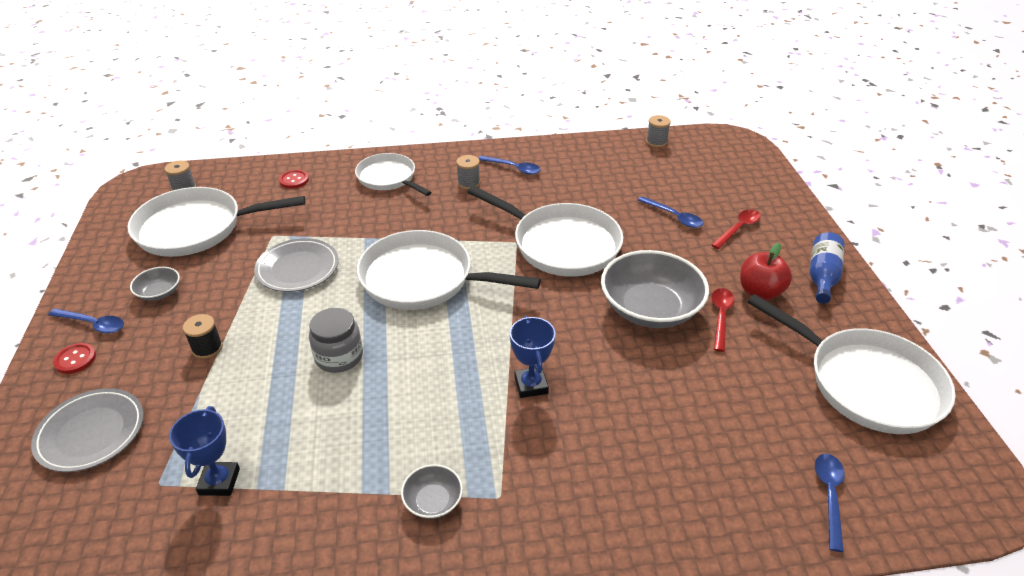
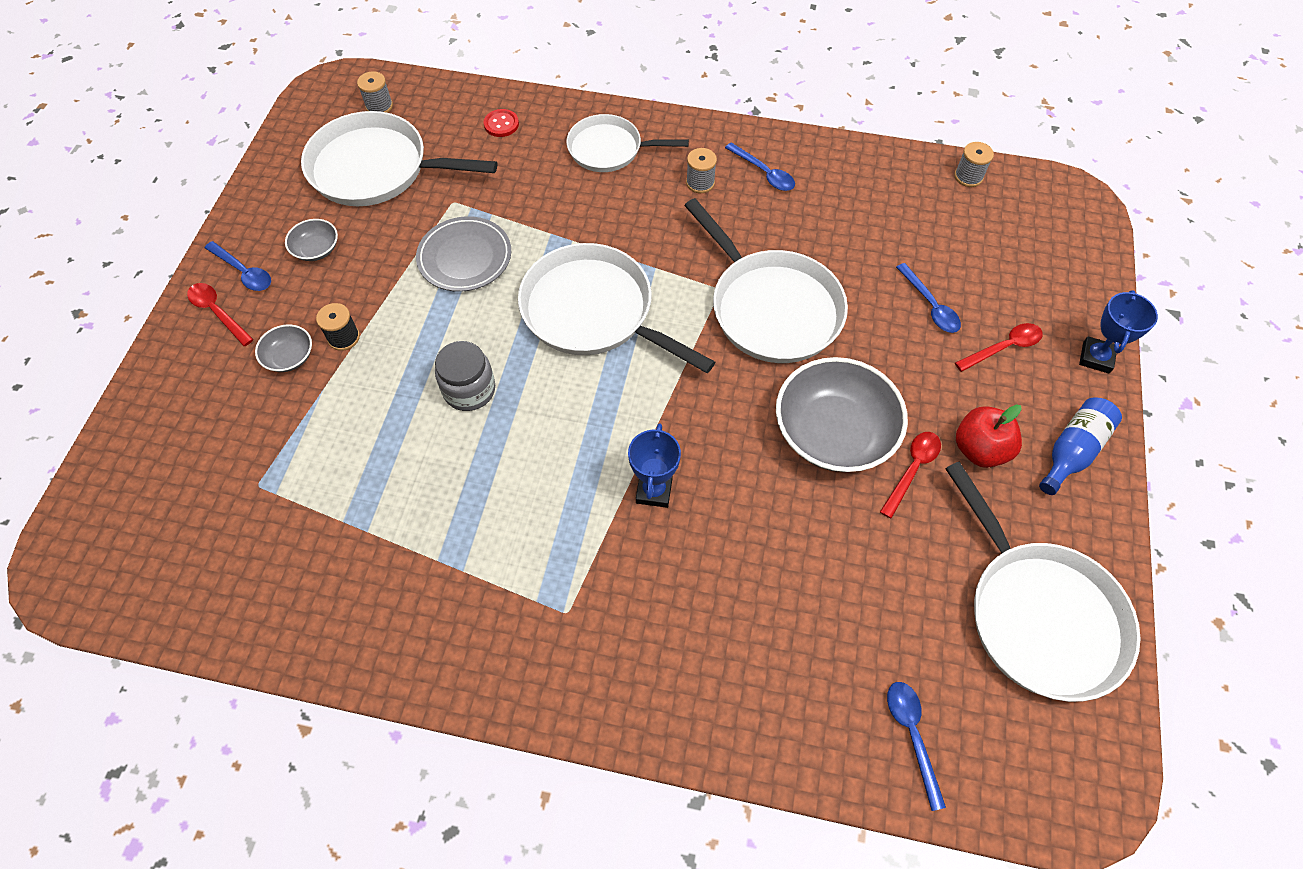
camera: 20 degrees right, 20 degrees up
grey plate [31,388,144,472] -> none
red button [53,343,96,374] -> red spoon [187,283,254,346]
blue trophy [169,406,240,496] -> blue trophy moved to [1079,290,1158,374]
white pan [355,153,432,196] -> white pan turned 60 degrees counterclockwise [566,114,689,172]
grey bowl [401,464,463,519] -> grey bowl moved to [255,324,312,372]
blue spoon [815,454,845,552] -> blue spoon turned 45 degrees counterclockwise [887,682,946,811]

